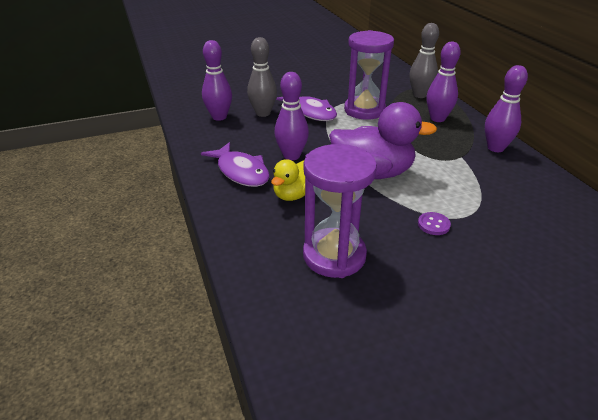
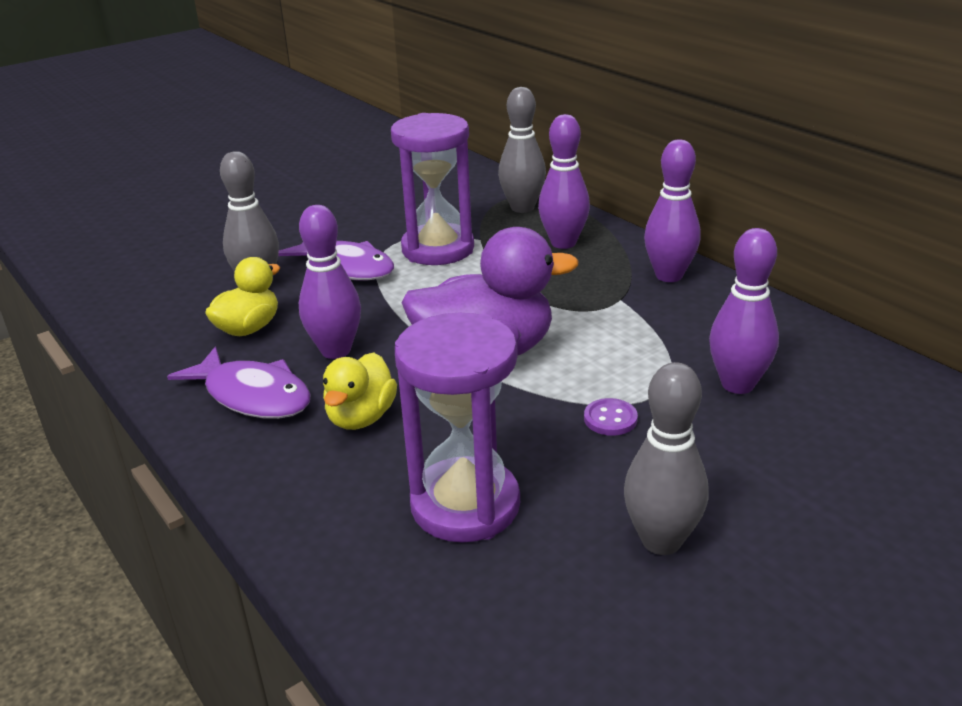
camera: 15 degrees left, 5 degrees down
purple bowling pin [202,40,232,121] -> purple bowling pin moved to [709,228,779,394]
none -> yellow duck [205,257,280,336]
none -> grey bowling pin [624,362,708,555]

